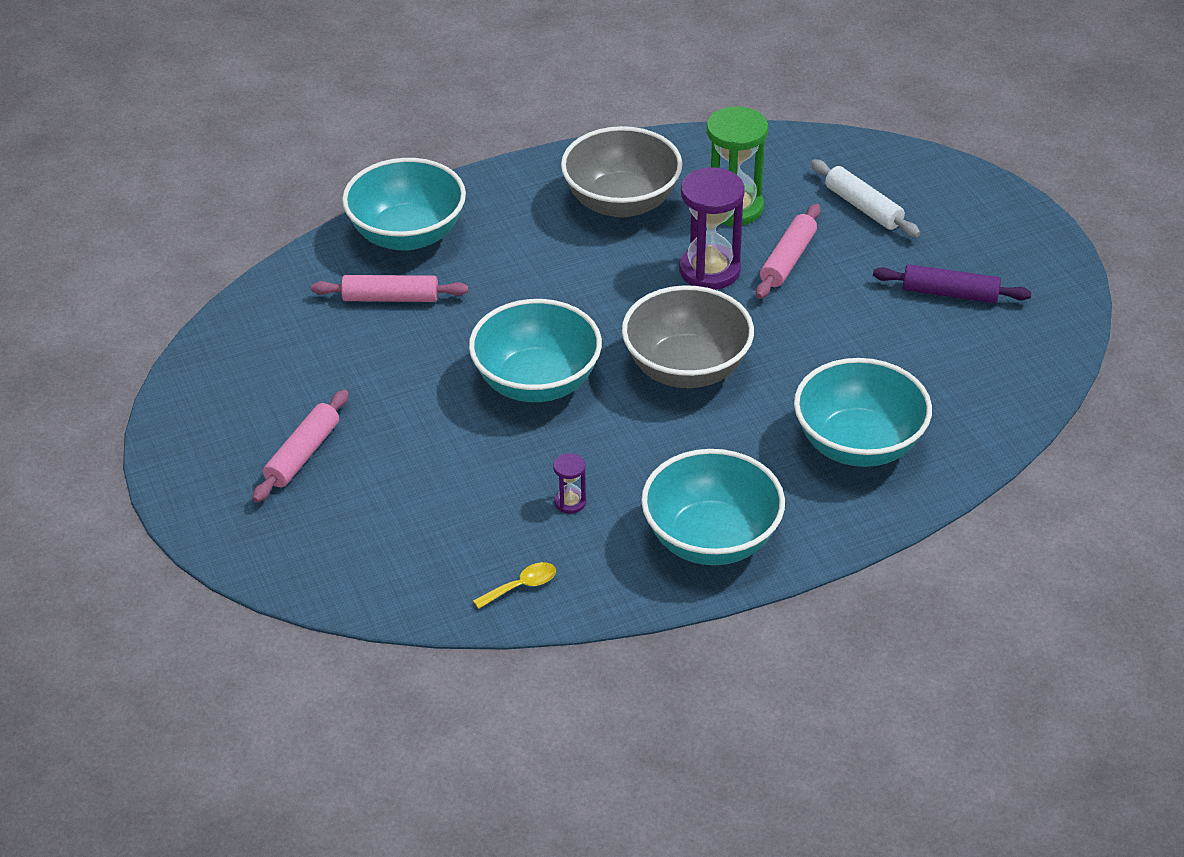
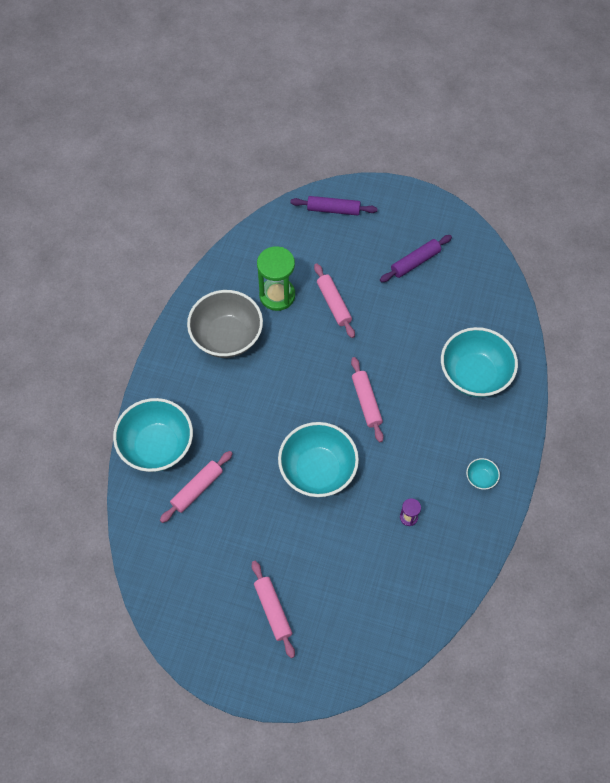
camera: 50 degrees left, 20 degrees up
yellow spoon [473,562,556,609] -> none
grey bowl [622,285,754,388] -> pink rolling pin [351,357,384,442]
turquoise bowl [641,449,785,565] -> turquoise bowl [466,458,500,490], size x0.42
purple hourglass [679,167,745,290] -> none
white rolling pin [811,160,920,237] -> none
none -> purple rolling pin [290,196,377,215]

